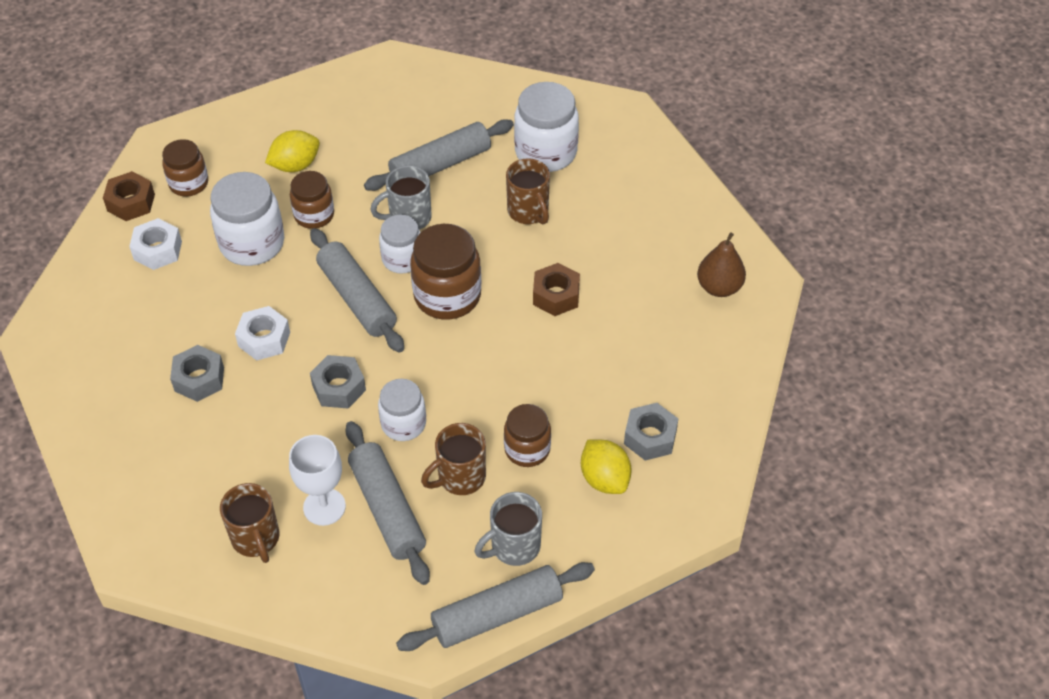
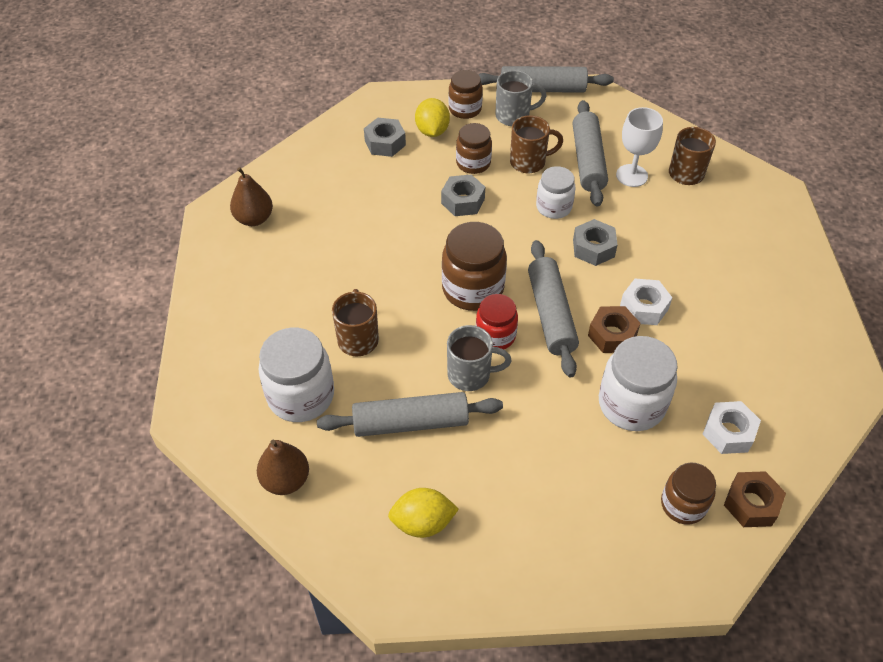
camera: 155 degrees left, 0 degrees up
grey nut [170,345,224,402] -> grey nut moved to [441,174,485,216]
yellow lemon [265,130,320,172] -> yellow lemon moved to [388,488,459,538]
brown jar [290,171,334,229] -> brown jar moved to [449,70,483,119]
white jar [379,215,421,273] -> red jar [476,294,518,349]
brown nut [533,263,580,316] -> brown nut moved to [588,306,641,353]
none -> brown pear [257,440,309,495]

